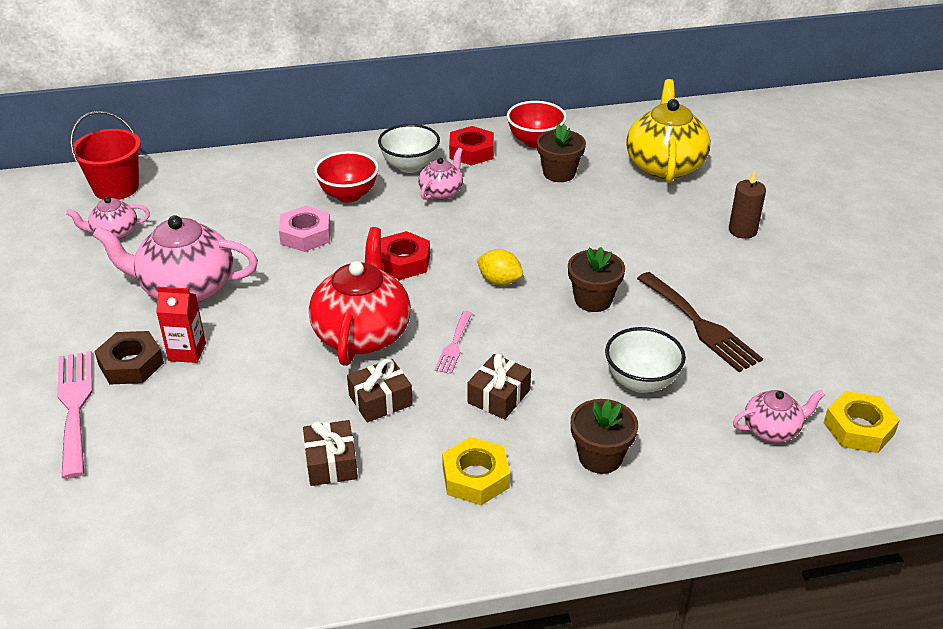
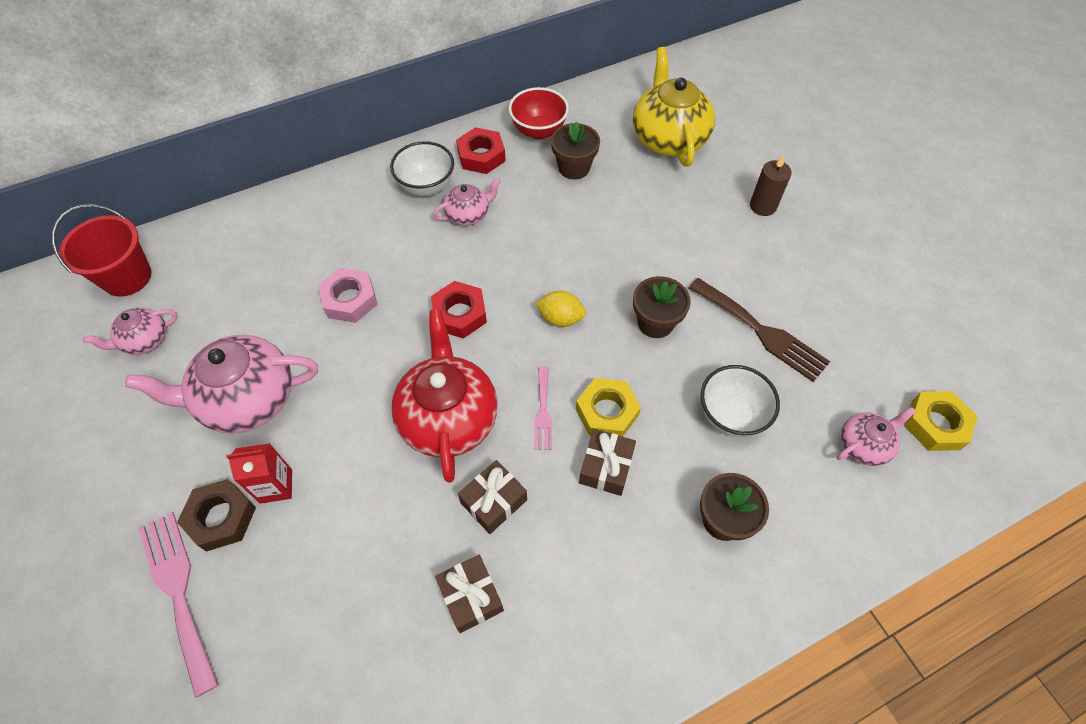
camera: 15 degrees left, 20 degrees up
red bowl [314,151,379,202] -> none
pink teapot [418,148,463,200] -> pink teapot turned 45 degrees clockwise [433,177,501,226]
yellow nut [442,437,510,505] -> yellow nut moved to [576,378,641,437]

